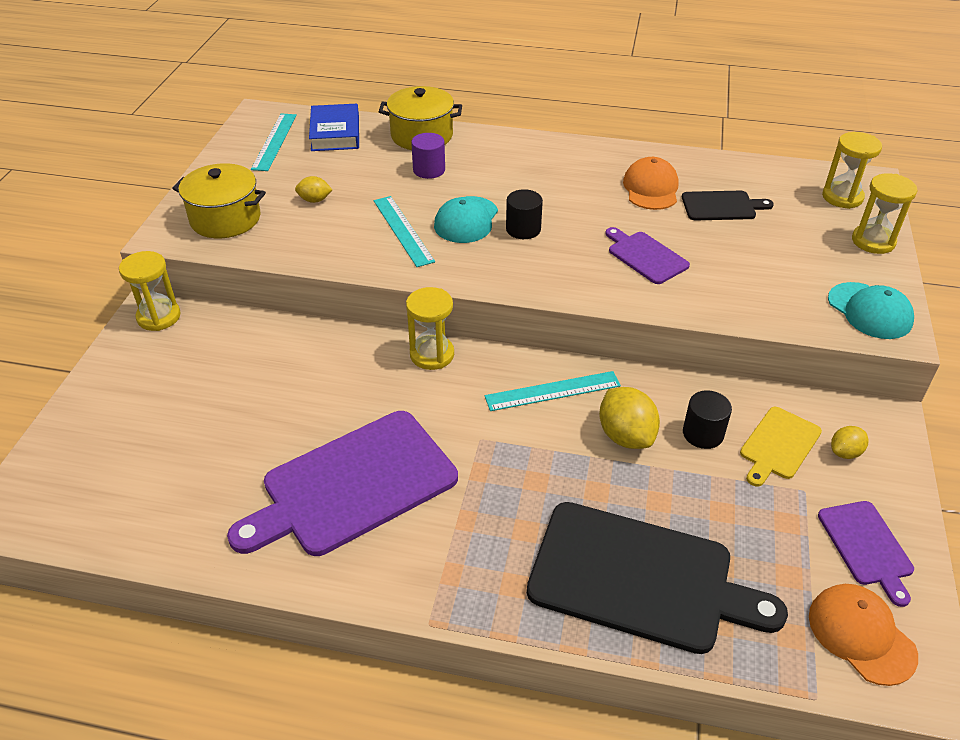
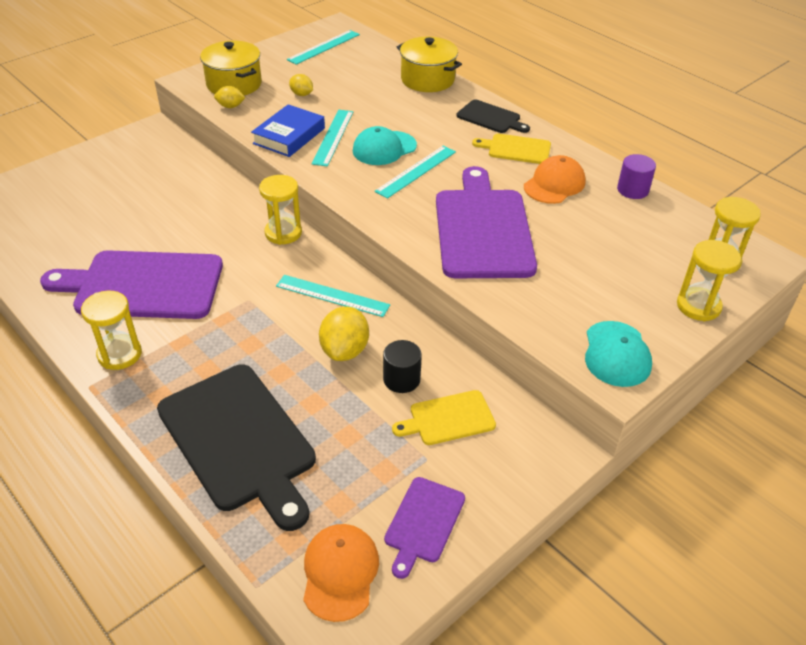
camera: 35 degrees right, 0 degrees up
yellow hourglass [119,251,180,331] -> yellow hourglass moved to [81,291,142,370]
blue book [309,104,359,151] -> blue book moved to [251,104,325,157]
purple cylinder [411,133,445,179] -> purple cylinder moved to [617,154,656,199]
black cylinder [506,189,543,239] -> turquoise ruler [374,146,456,199]
purple cutting board [605,227,690,284] -> purple cutting board [436,166,537,278], size x2.00
black cutting board [682,191,774,221] -> black cutting board moved to [457,100,530,133]
yellow lemon [831,426,869,459] -> yellow lemon moved to [214,86,245,108]
none -> yellow cutting board [472,134,551,164]

